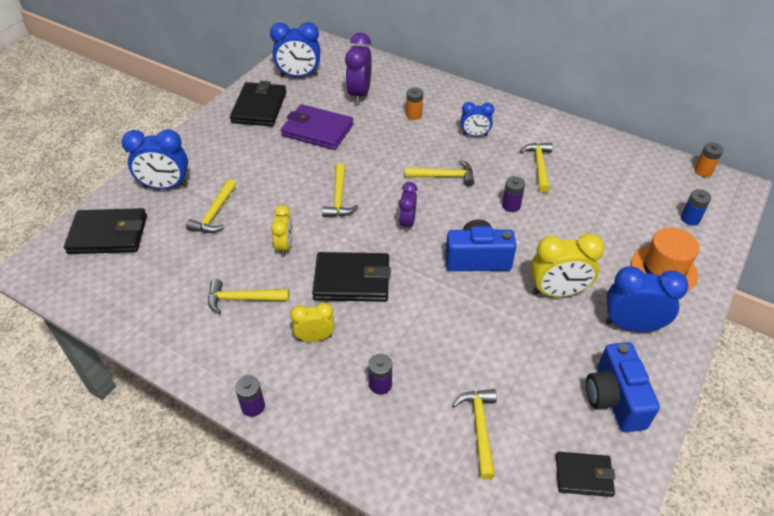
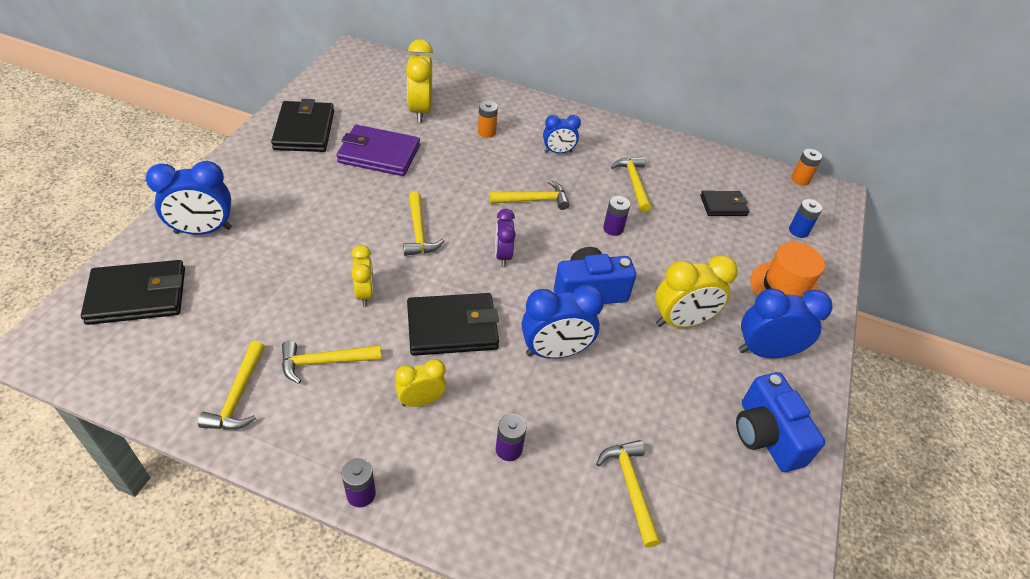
camera: 15 degrees left, 0 degrees up
yellow hammer [186,179,236,233] -> yellow hammer moved to [198,341,265,430]
blue clock [270,22,320,77] -> blue clock moved to [522,285,604,359]
purple clock [345,32,372,104] -> yellow clock [406,39,433,122]
black wallet [556,452,615,497] -> black wallet moved to [700,191,749,216]

